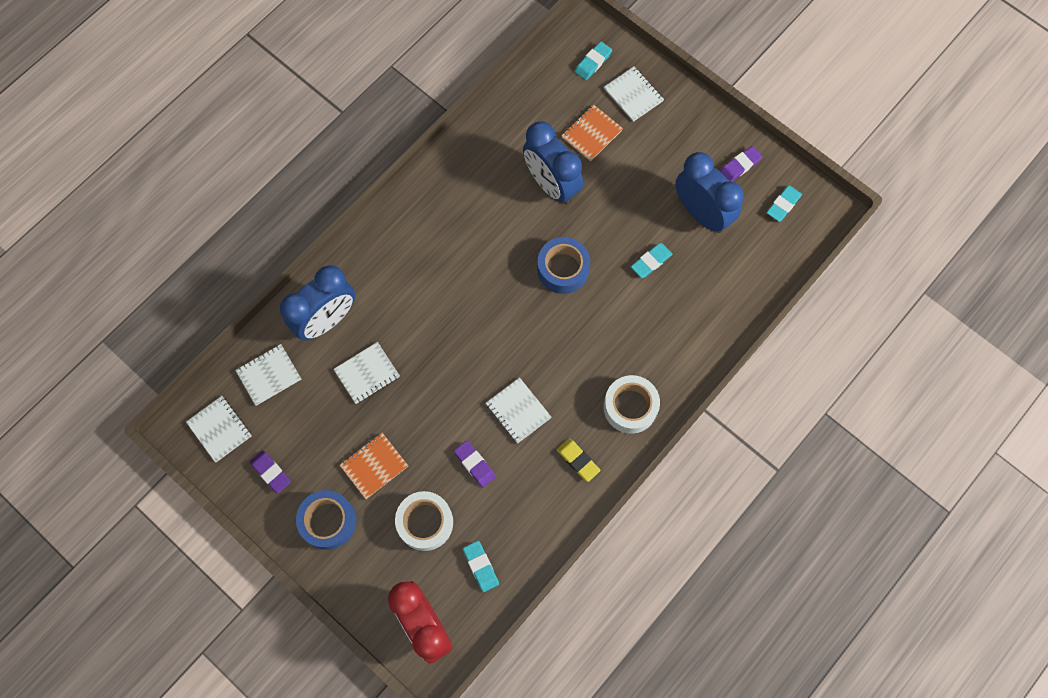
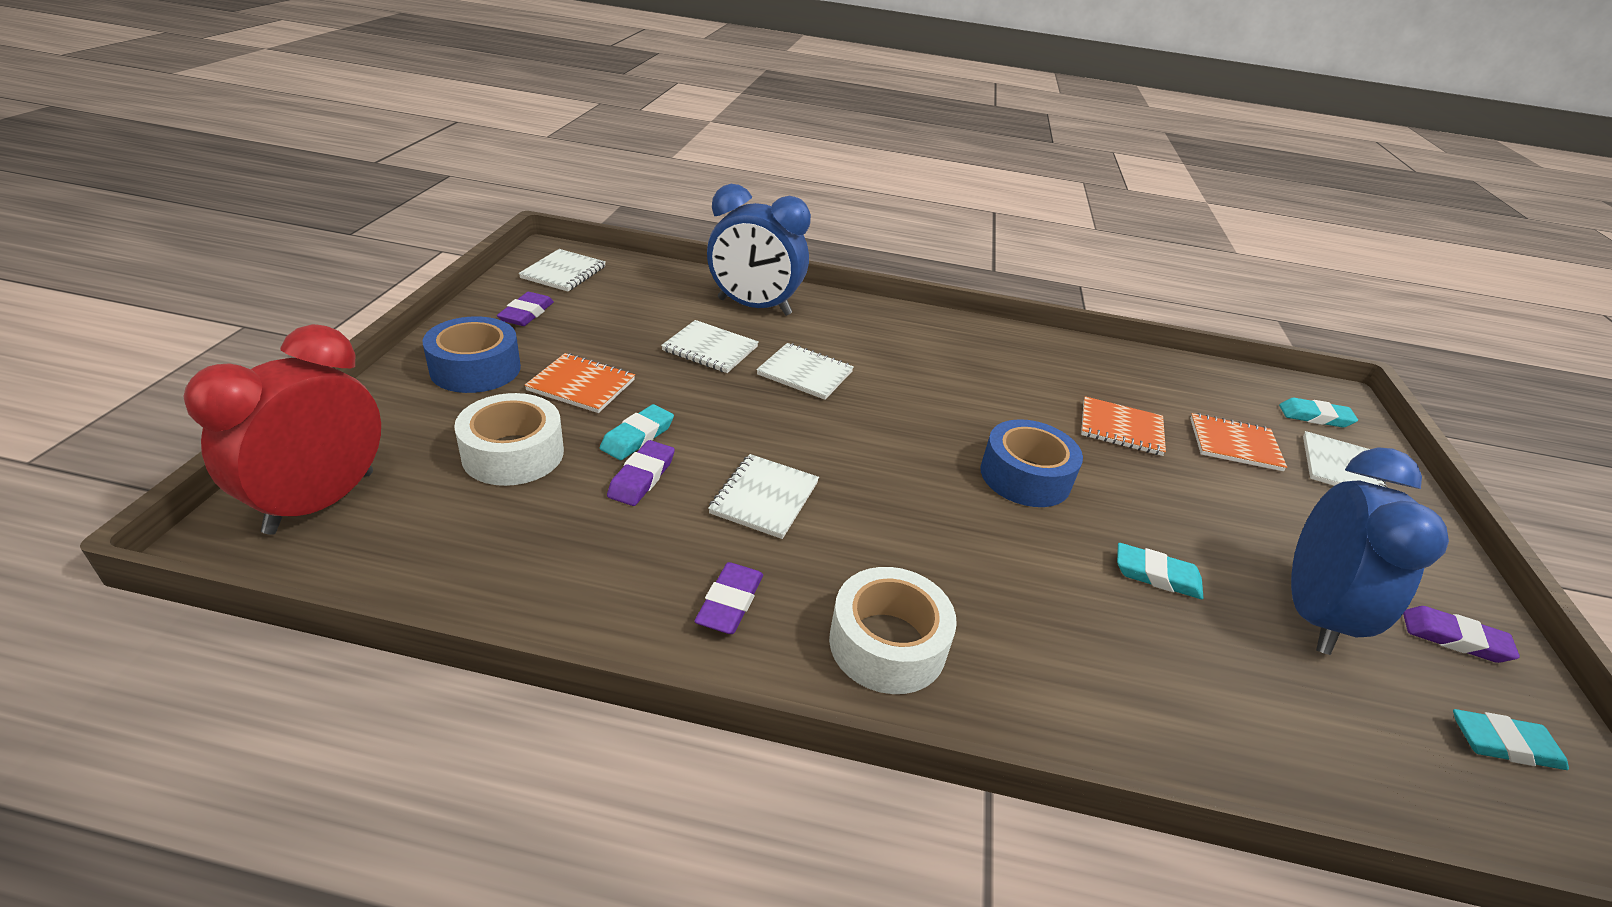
camera: 55 degrees right, 35 degrees down
white notebook [235,344,301,406] -> white notebook moved to [756,343,854,400]
turquoise eraser [463,541,499,592] -> turquoise eraser moved to [600,404,674,460]
blue clock [523,121,583,205] -> orange notebook [1081,396,1166,456]
yellow eraser [557,439,600,482] -> purple eraser [694,562,763,634]

